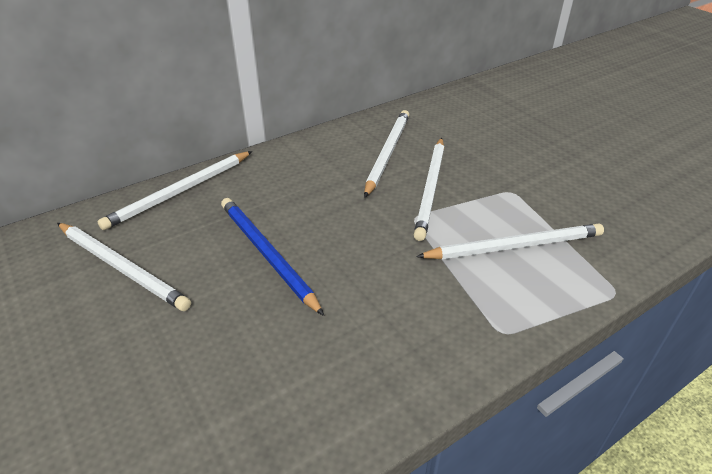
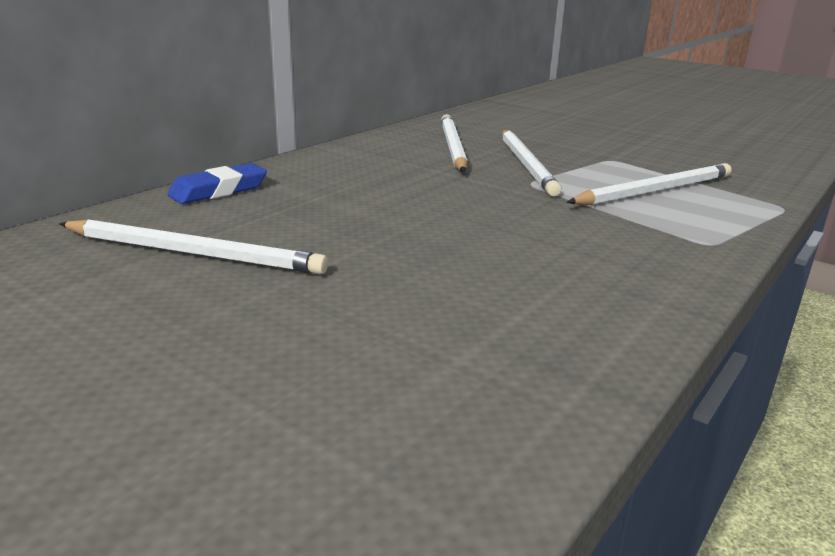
camera: 20 degrees left, 15 degrees down
white pencil [97,151,252,230] -> blue eraser [167,163,267,204]
blue pencil [221,198,324,316] -> none

